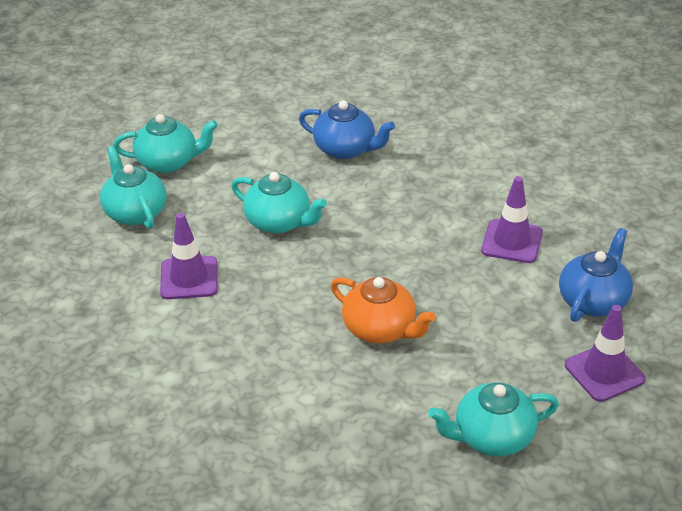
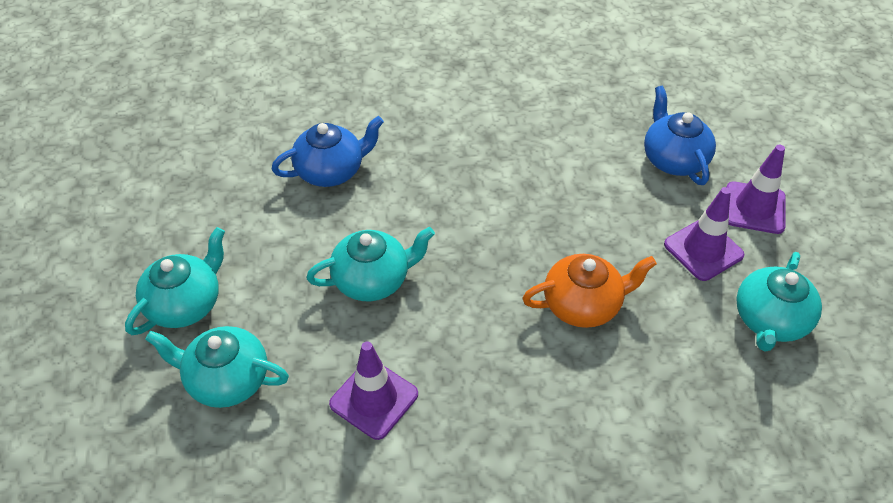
camera: 50 degrees left, 10 degrees up
purple traffic cone [481,176,543,263] -> purple traffic cone moved to [664,187,744,281]

